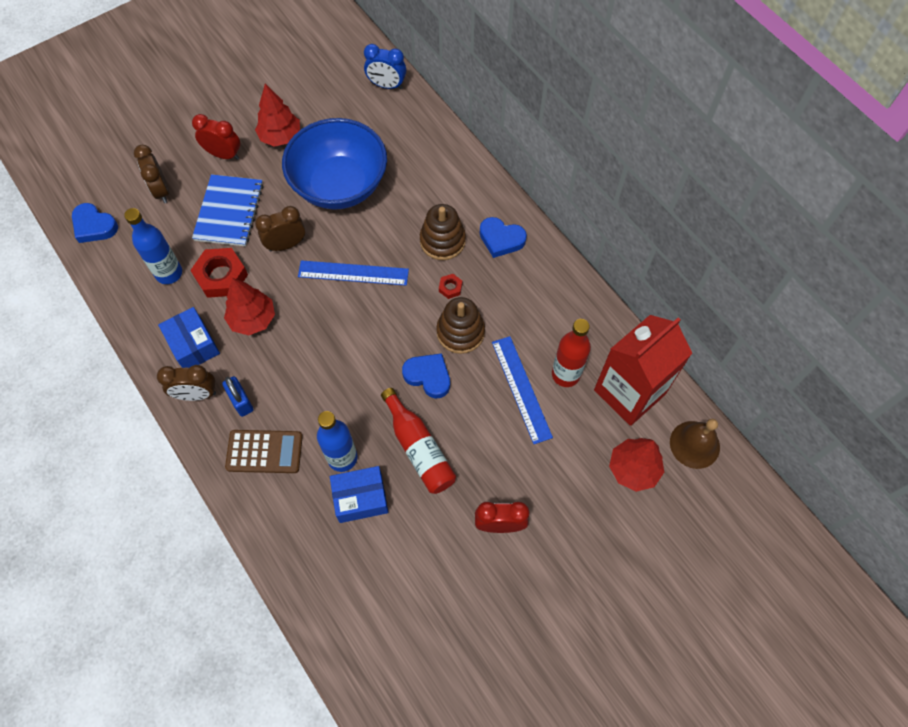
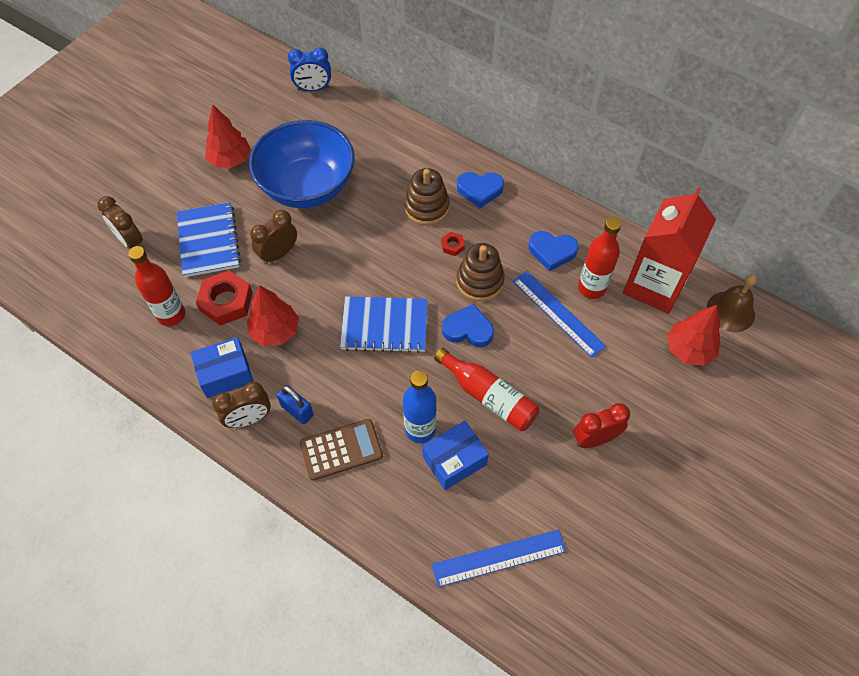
camera: 20 degrees left, 5 degrees down
blue heart [72,203,118,243] -> blue heart moved to [528,231,579,271]
blue bottle [124,208,182,284] -> red bottle [128,246,185,326]
blue box [158,307,220,368] -> blue box turned 60 degrees counterclockwise [191,337,254,398]
red clock [192,114,240,160] -> none
blue ruler [298,260,409,286] -> blue ruler moved to [432,530,566,587]
none -> blue notebook [340,296,428,353]

